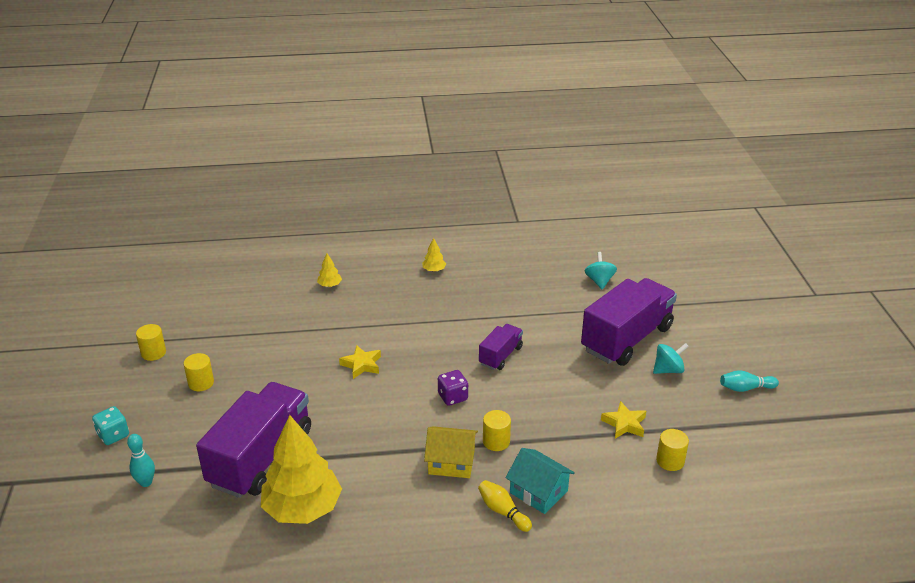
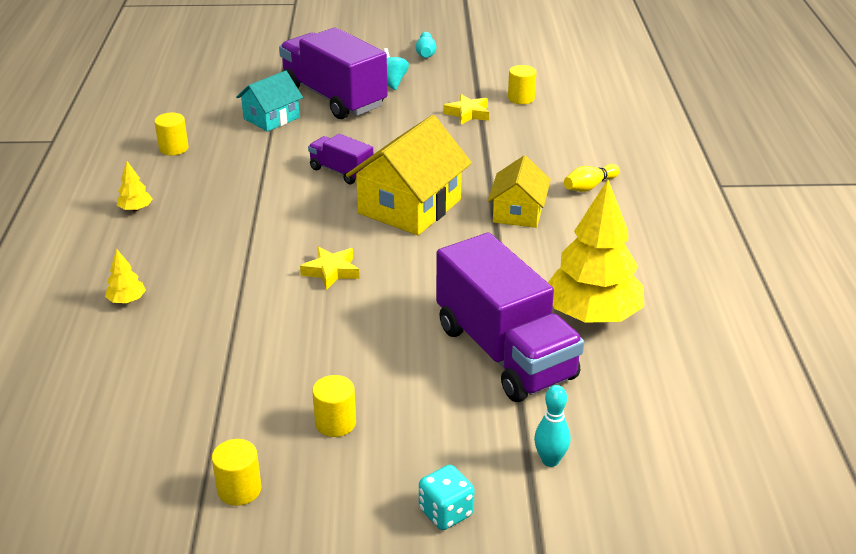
camera: 85 degrees left, 0 degrees up
purple truck [196,382,311,498] -> purple truck turned 150 degrees counterclockwise [436,233,584,402]
purple dice [438,370,468,406] -> yellow house [346,115,472,235]
yellow cylinder [483,410,511,451] -> yellow cylinder moved to [154,113,189,155]
turquoise house [506,448,575,514] -> turquoise house moved to [236,71,303,132]
turquoise spinning top [584,252,617,289] -> none

